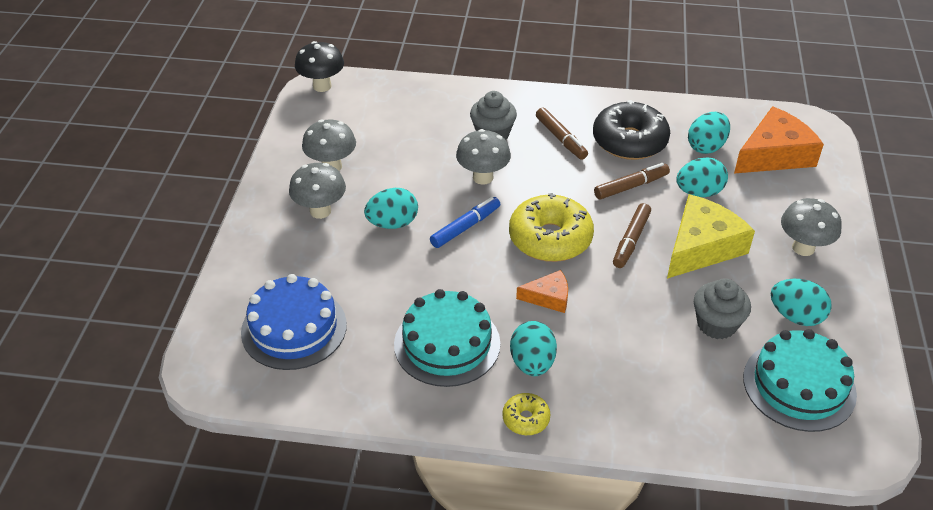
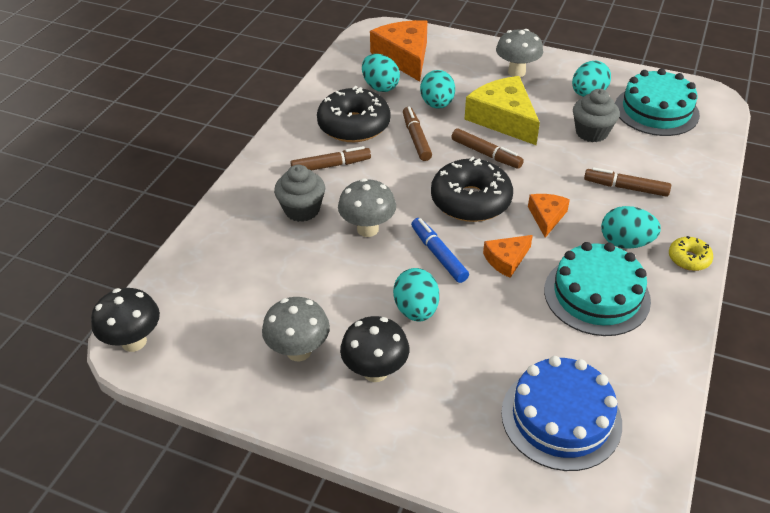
camera: 75 degrees left, 0 degrees up
grey mushroom [289,163,346,219] -> black mushroom [340,316,409,382]
yellow donut [509,193,594,262] -> black donut [431,156,513,222]
none -> orange cheese [483,235,533,278]
none -> brown marker [584,167,671,197]

